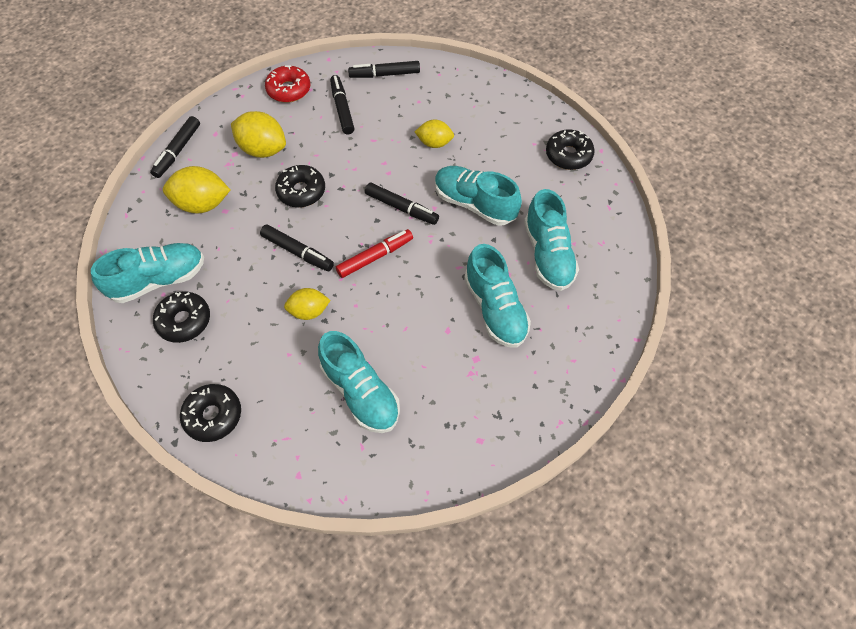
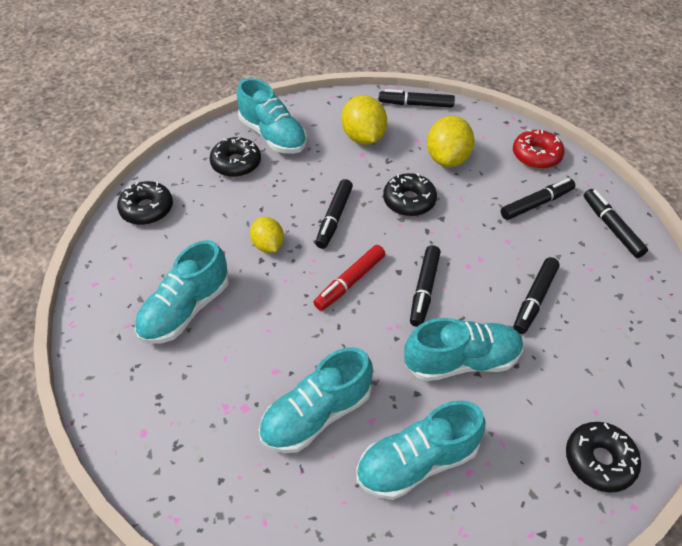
camera: 75 degrees right, 10 degrees down
red marker [336,229,413,278] -> red marker turned 90 degrees clockwise [313,245,385,311]
yellow lemon [415,120,454,148] -> black marker [513,257,560,334]
turquoise shoe [435,166,522,226] -> turquoise shoe turned 60 degrees clockwise [404,318,524,381]

